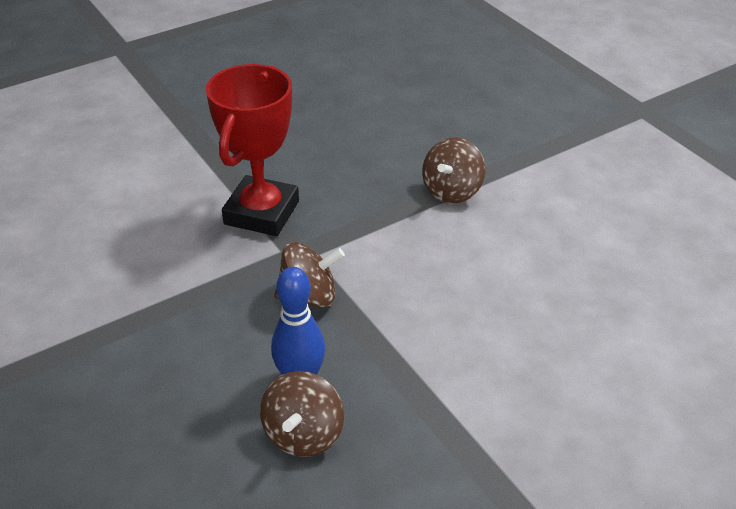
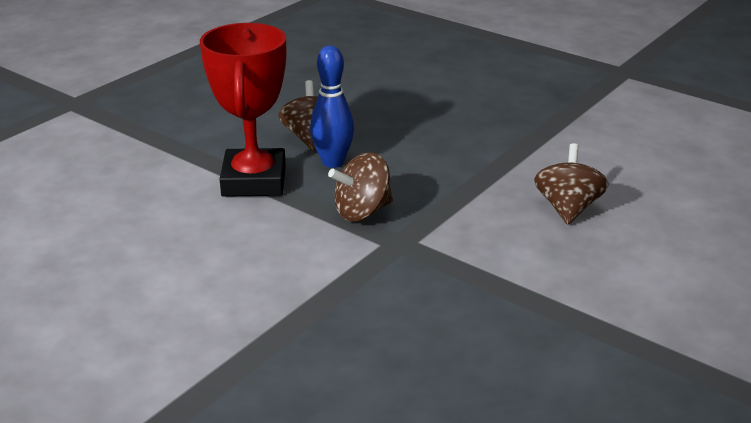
camera: 160 degrees right, 10 degrees down
red trophy [206,64,299,236] -> red trophy moved to [200,23,286,197]
brown spinning top [422,137,485,204] -> brown spinning top moved to [534,143,608,225]

